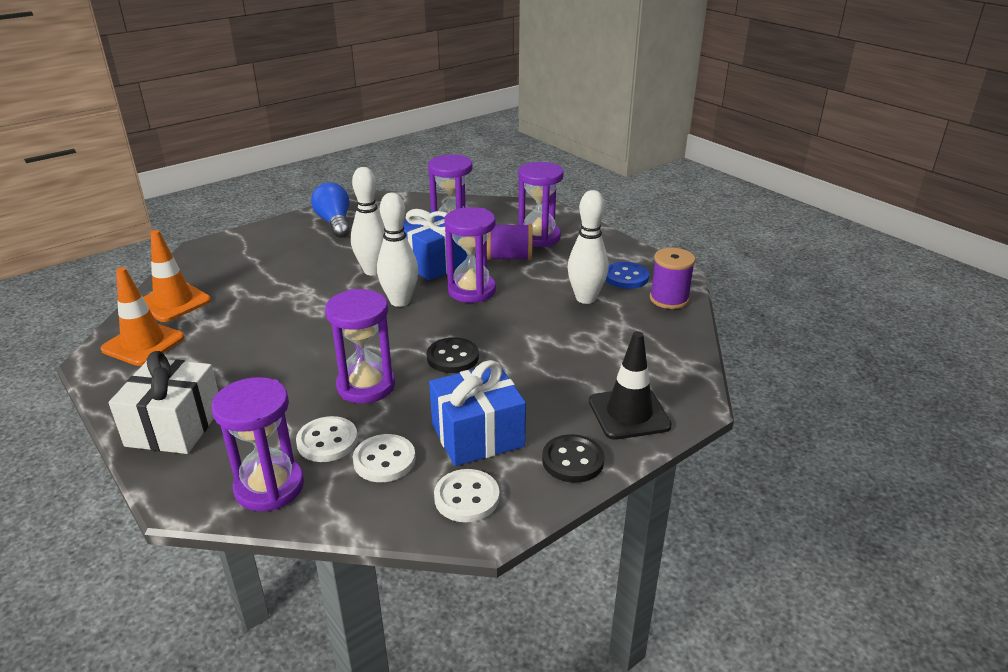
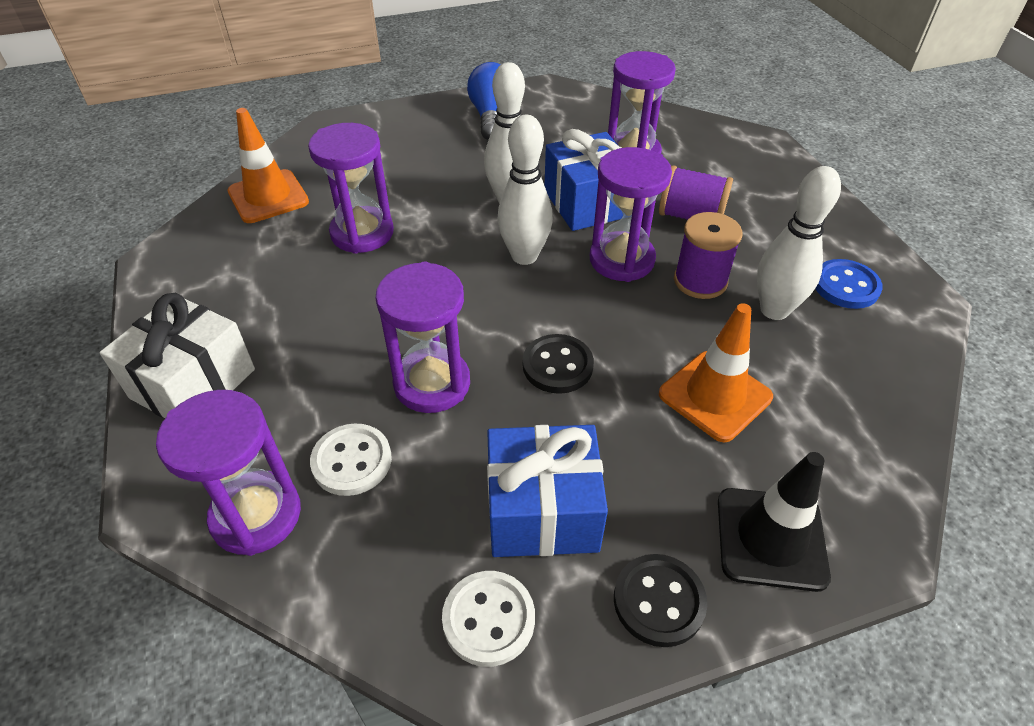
camera: 20 degrees right, 15 degrees up
orange traffic cone [101,267,185,366] -> orange traffic cone moved to [659,303,773,442]
white button [353,434,416,482] -> none
purple hourglass [518,162,564,247] -> purple hourglass moved to [308,123,394,254]
purple spool [650,248,695,309] -> purple spool moved to [674,212,742,299]

